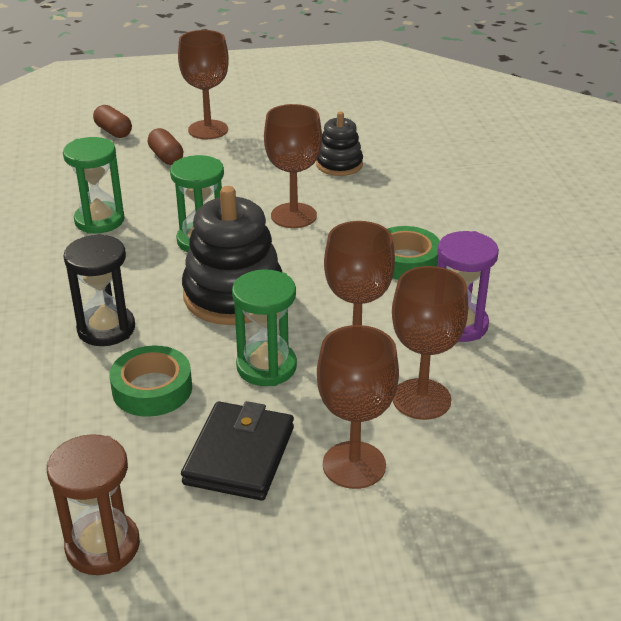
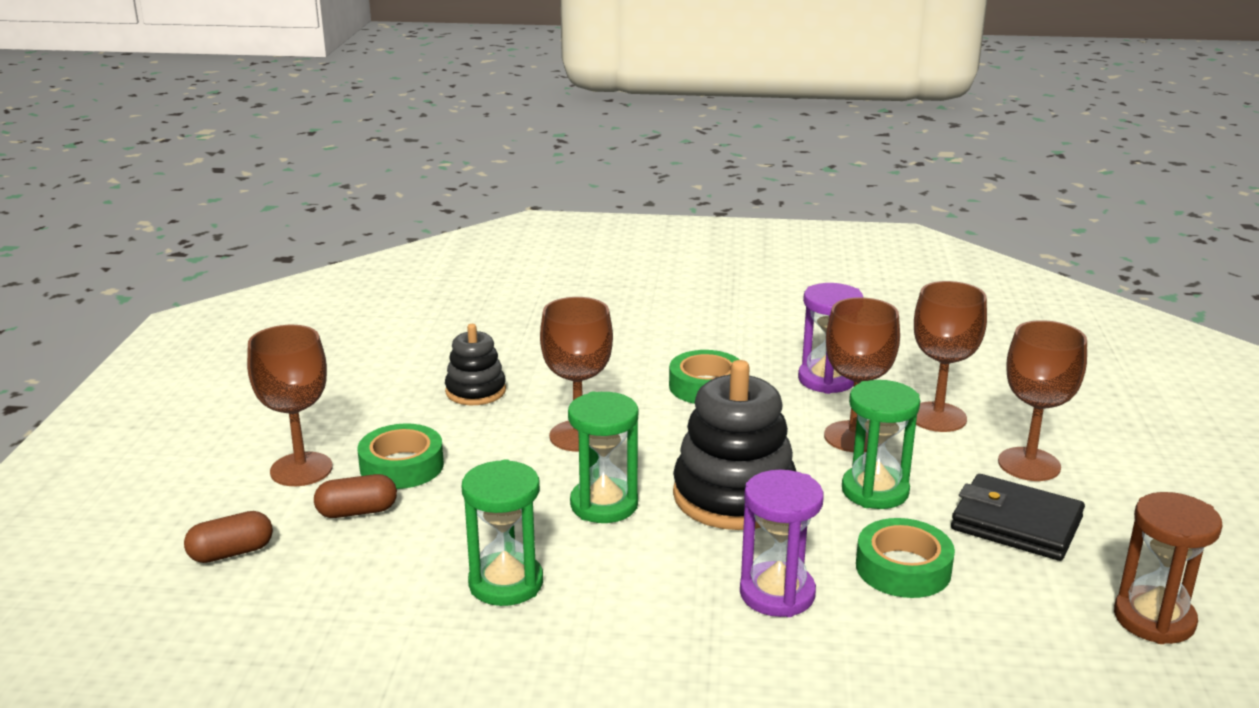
camera: 75 degrees left, 10 degrees down
black hourglass [63,234,135,346] -> purple hourglass [740,470,824,617]
none -> green tape [358,424,444,489]

